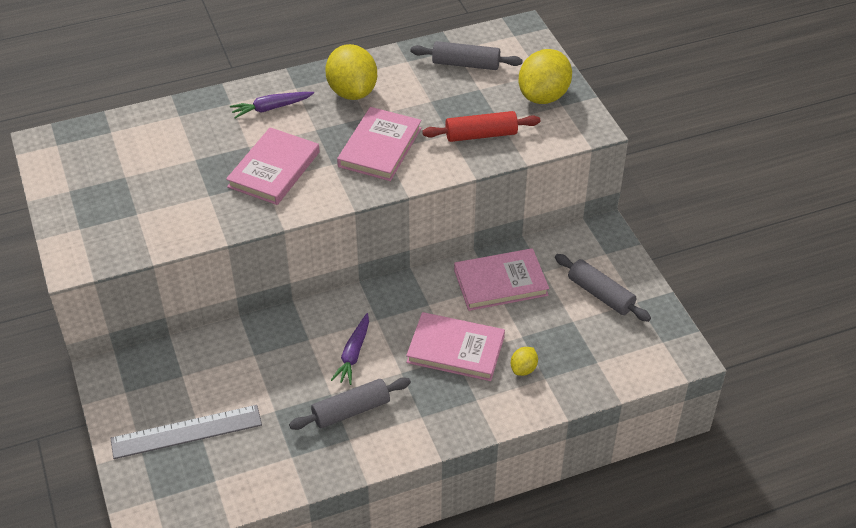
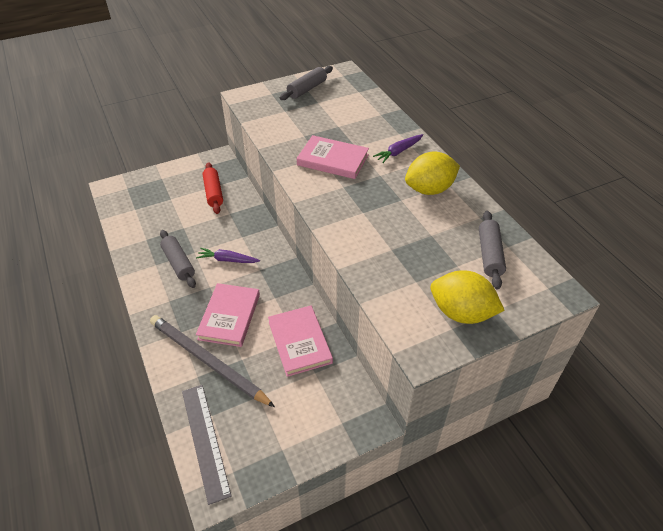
camera: 85 degrees right, 0 degrees up
grey ruler [110,405,262,459] -> grey ruler moved to [182,385,232,505]
purple carrot [230,92,314,118] -> purple carrot turned 105 degrees counterclockwise [373,134,423,163]
pink book [337,107,422,181] -> none
red rolling pin [422,111,540,142] -> red rolling pin moved to [203,162,223,214]
yellow lemon [511,347,538,376] -> grey pencil [150,315,275,407]
grey rolling pin [555,254,651,322] -> grey rolling pin moved to [280,66,333,100]

